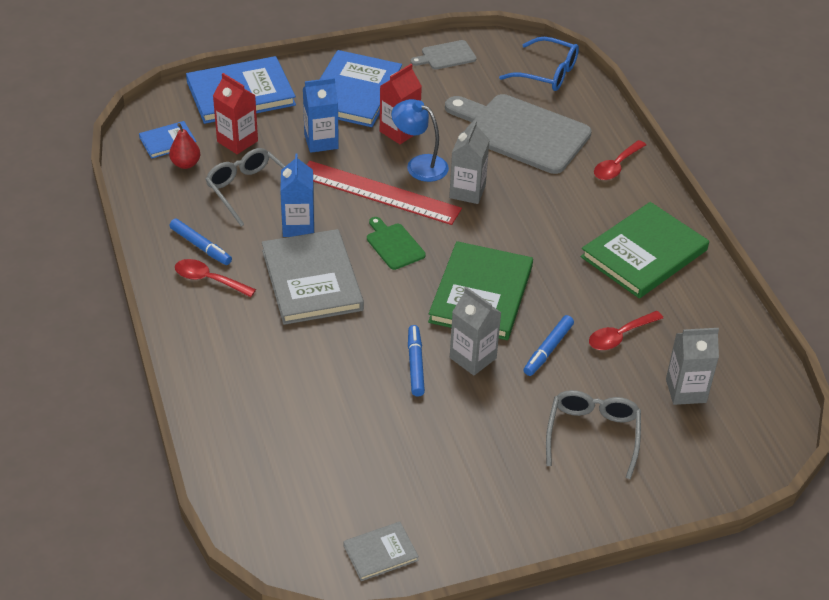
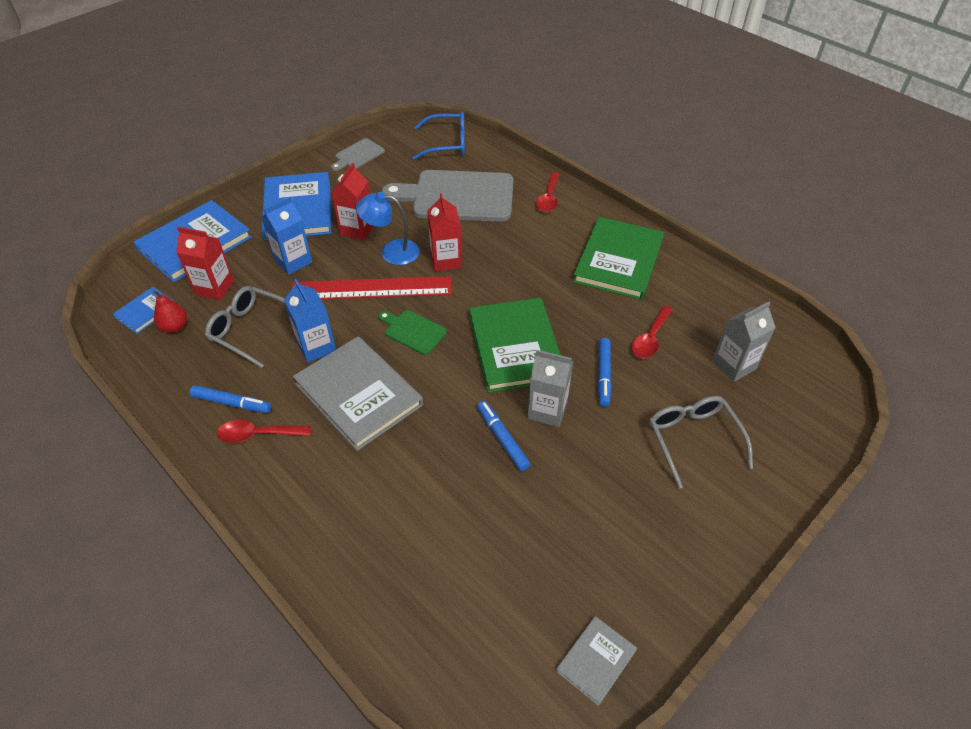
camera: 25 degrees left, 5 degrees up
grey carton [449,120,490,204] -> red carton [427,193,462,272]

